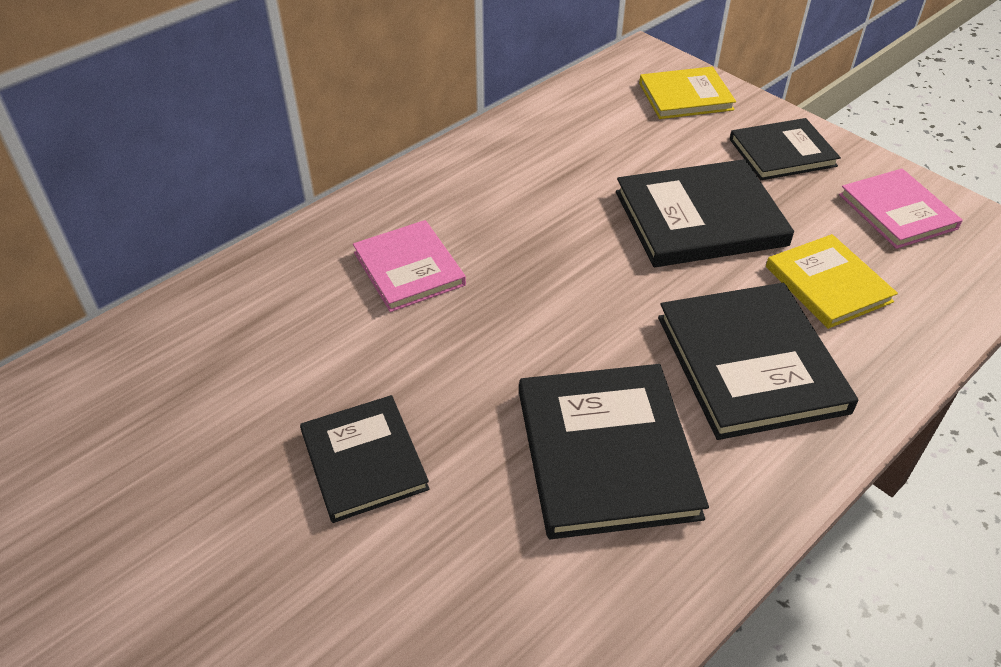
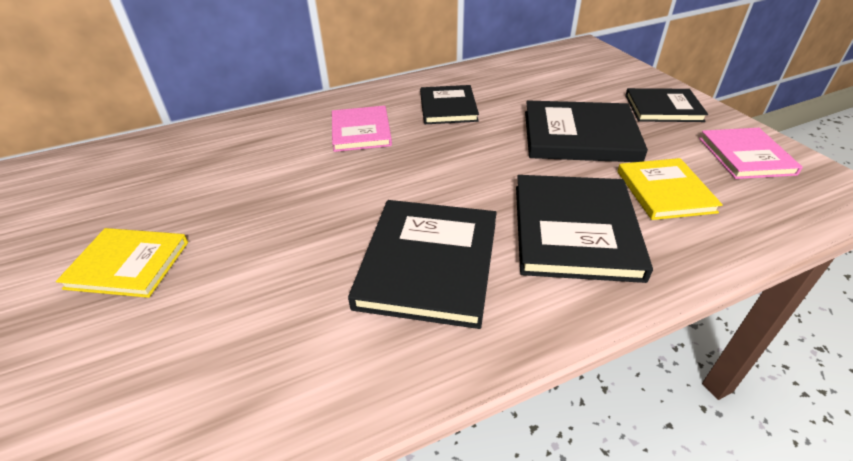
camera: 20 degrees right, 5 degrees down
black book [300,395,430,523] -> black book moved to [420,85,479,124]
yellow book [639,66,736,119] -> yellow book moved to [56,228,188,298]

